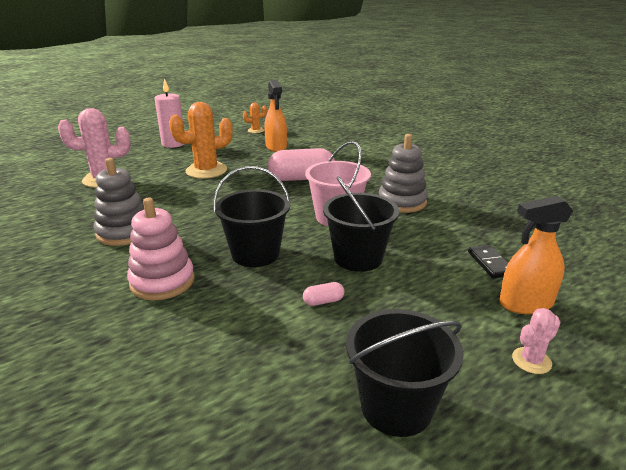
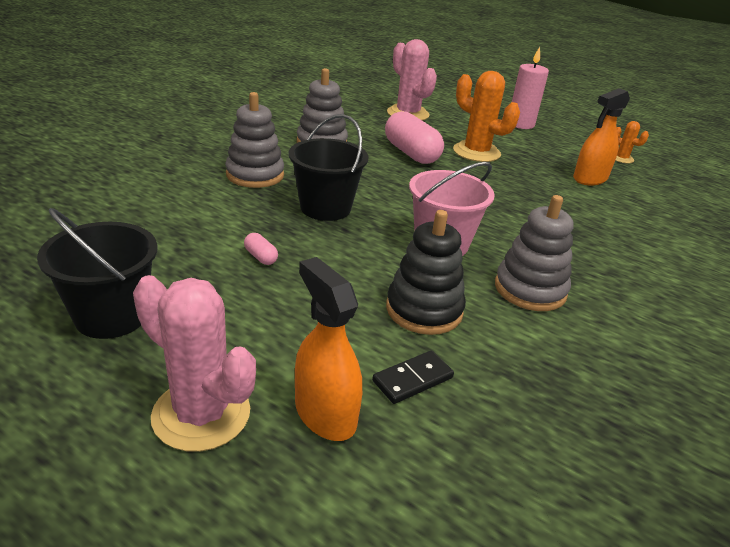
camera: 65 degrees right, 5 degrees up
pink stacking toy [127,198,195,300] -> grey stacking toy [225,92,284,188]
pink capsule [268,148,335,181] -> pink capsule moved to [385,111,444,164]
black bucket [323,176,399,272] -> none
pink cactus [512,308,561,374] -> pink cactus [133,275,256,452], size x2.01
none -> black stacking toy [386,210,466,335]

